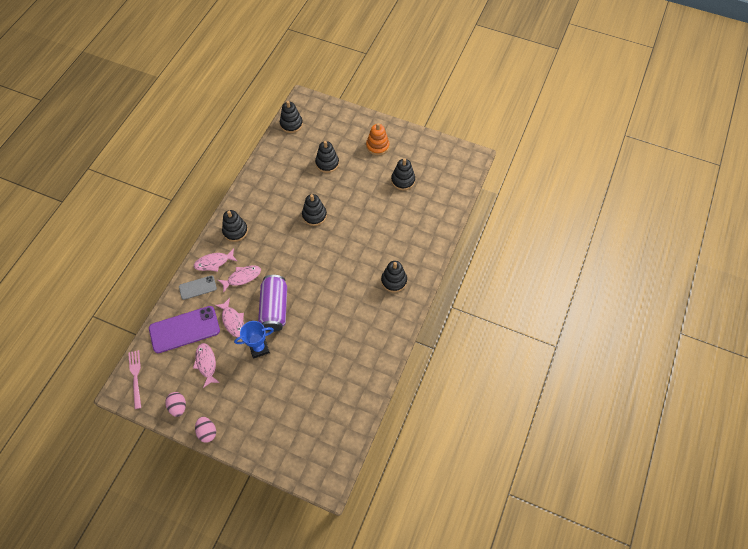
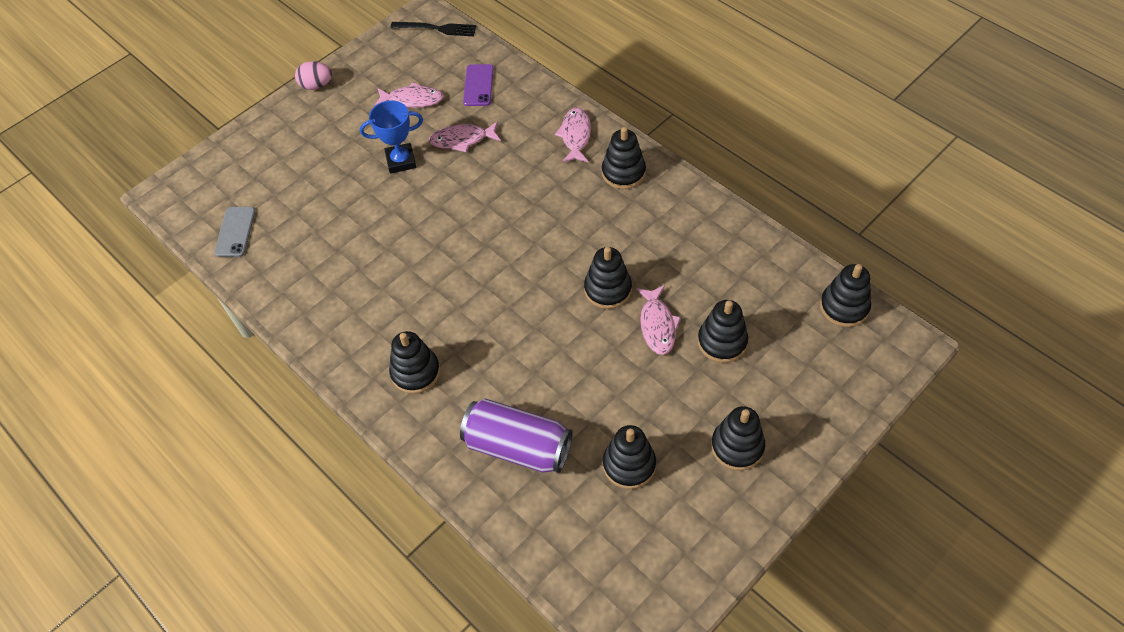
camera: 115 degrees right, 5 degrees down
pink fork [128,350,141,409] -> black fork [390,22,476,36]
purple phone [149,306,220,353] -> purple phone [463,64,494,106], size x0.55
pink egg [165,392,186,417] -> none
grey phone [179,275,217,300] -> grey phone moved to [214,207,255,257]
pink fish [218,266,261,293] -> pink fish moved to [636,285,681,355]
blue trophy [234,321,274,358] -> blue trophy turned 75 degrees clockwise [360,100,423,174]
purple can [258,275,287,332] -> purple can moved to [460,399,573,473]
orange stacking toy [366,123,390,155] -> black stacking toy [711,406,765,471]

